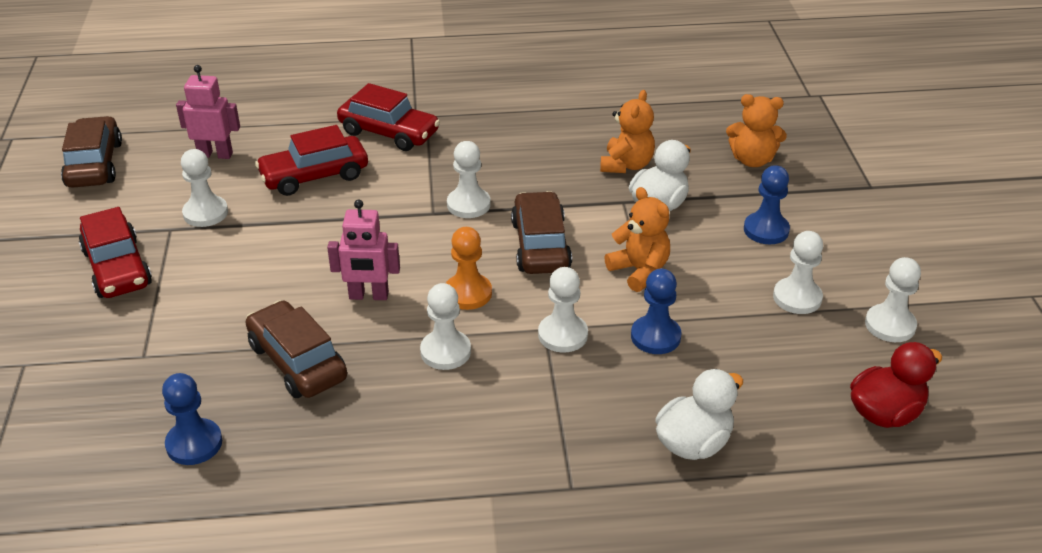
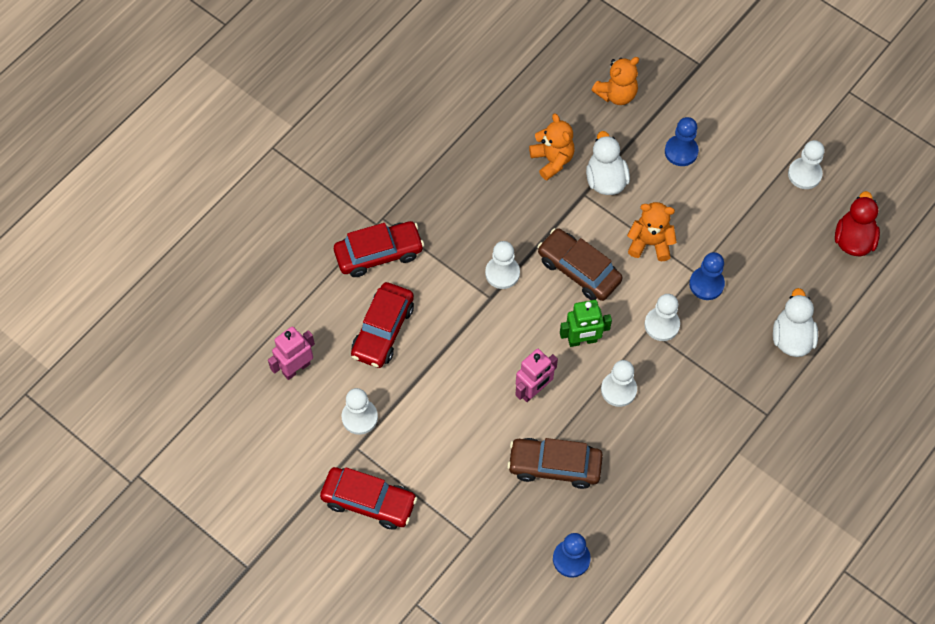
camera: 45 degrees left, 25 degrees up
brown car [61,116,122,188] -> none
orange pawn [446,227,492,310] -> green robot [560,300,612,347]
white pawn [773,231,823,314] -> none

